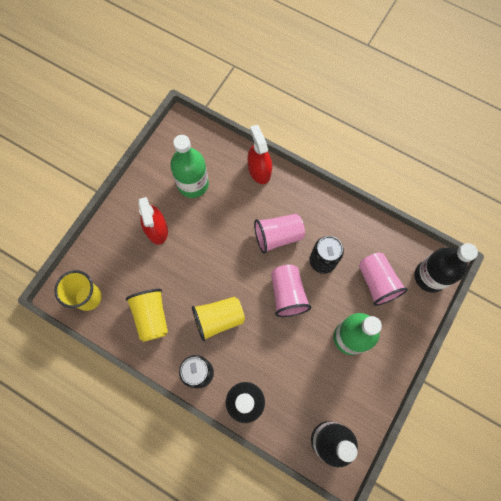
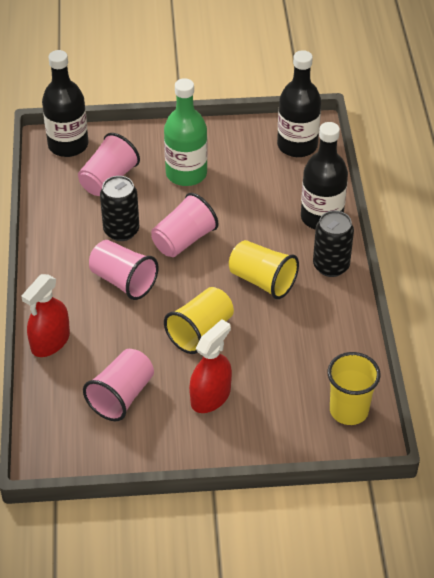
camera: 125 degrees left, 25 degrees down
yellow cup [126,289,168,342] -> yellow cup moved to [164,287,234,354]
green bottle [170,135,209,198] -> pink cup [83,349,154,421]

